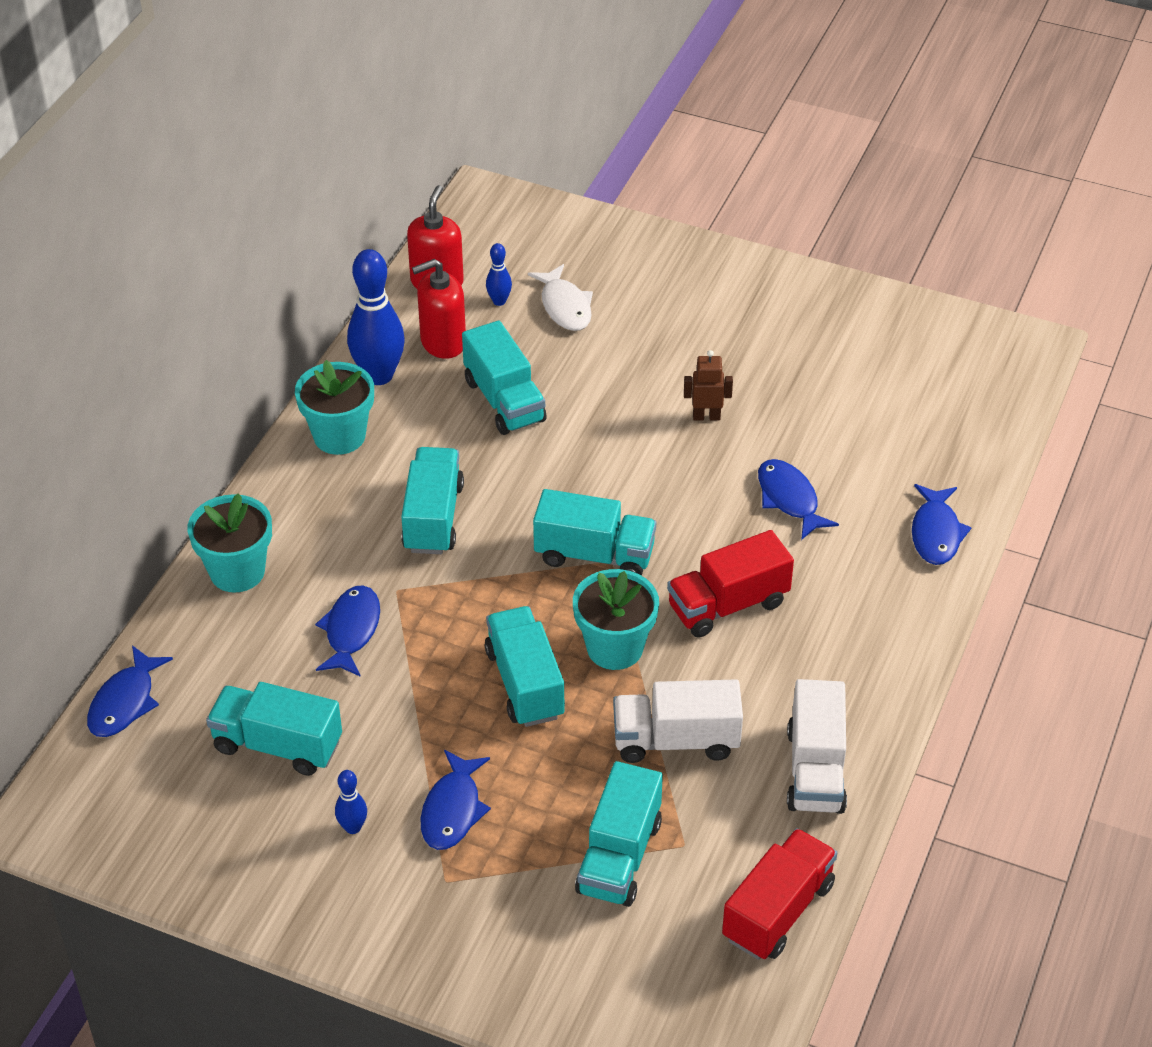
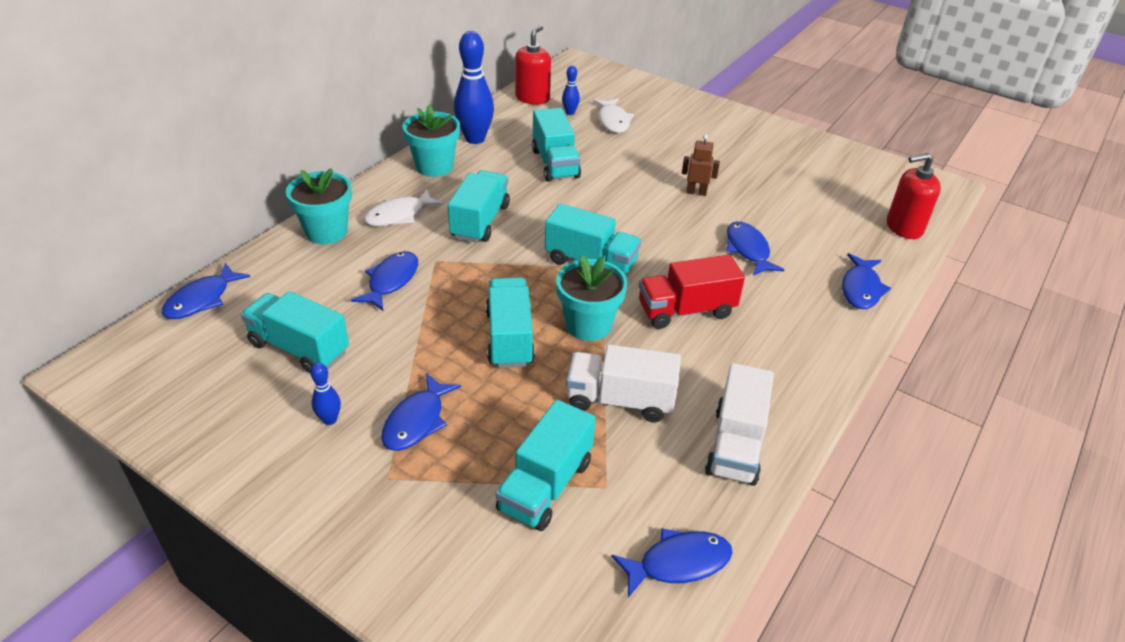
camera: 10 degrees right, 5 degrees down
red soap dispenser [412,259,466,359] -> red soap dispenser moved to [887,153,941,239]
red truck [722,828,837,960] -> blue fish [611,528,733,598]
none -> white fish [364,189,444,226]

